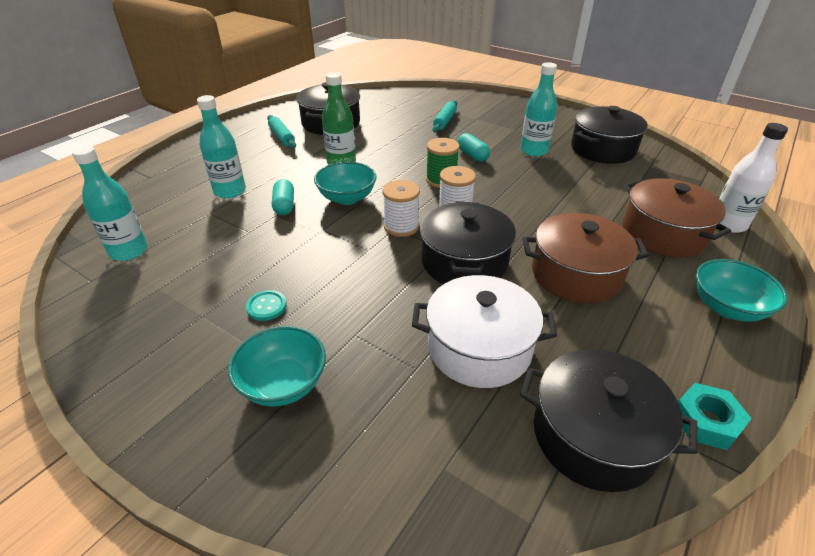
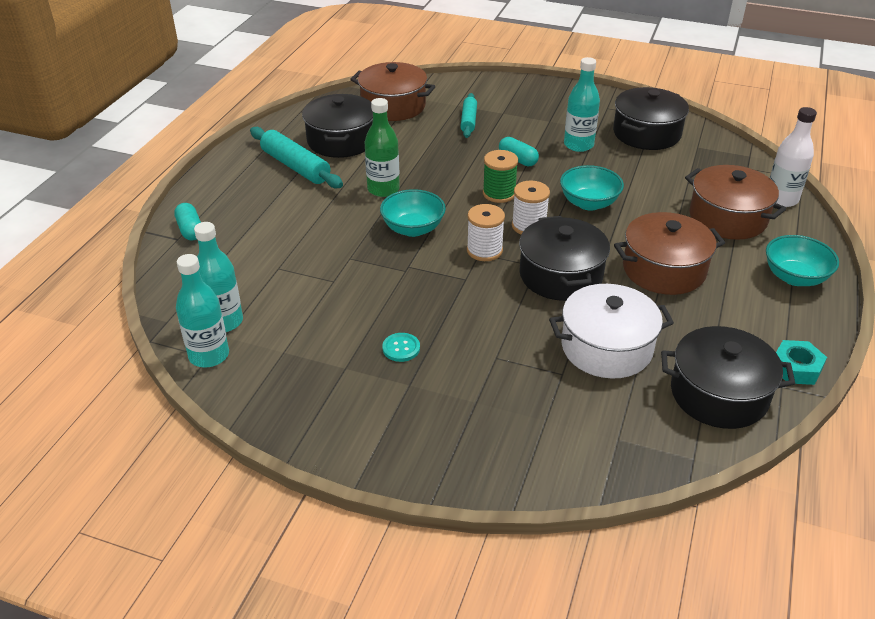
camera: 15 degrees left, 0 degrees up
turquoise bottle [197,95,246,198] -> turquoise bottle moved to [176,254,229,367]
turquoise bowl [228,326,326,407] -> turquoise bowl moved to [560,165,624,211]
turquoise rolling pin [267,115,296,149] -> turquoise rolling pin [250,127,343,188], size x1.59
turquoise capsule [272,179,294,215] -> turquoise capsule moved to [174,203,201,241]
none -> brown pot [350,62,435,121]

